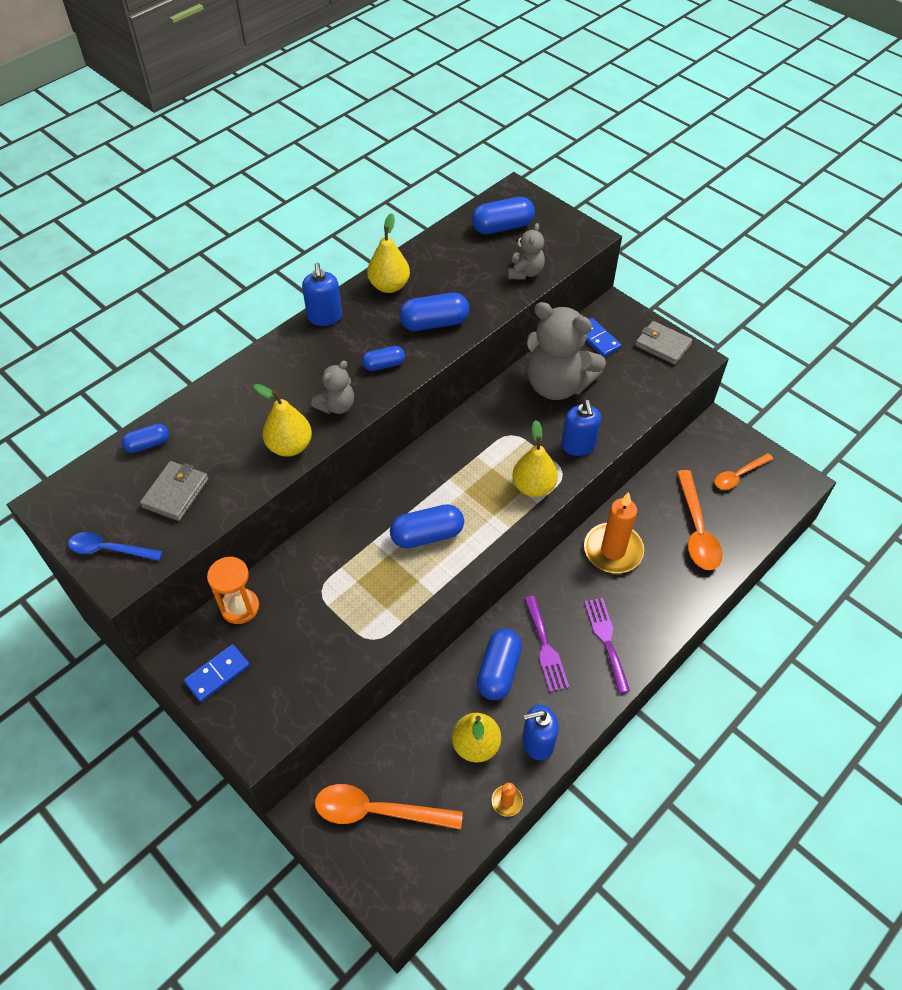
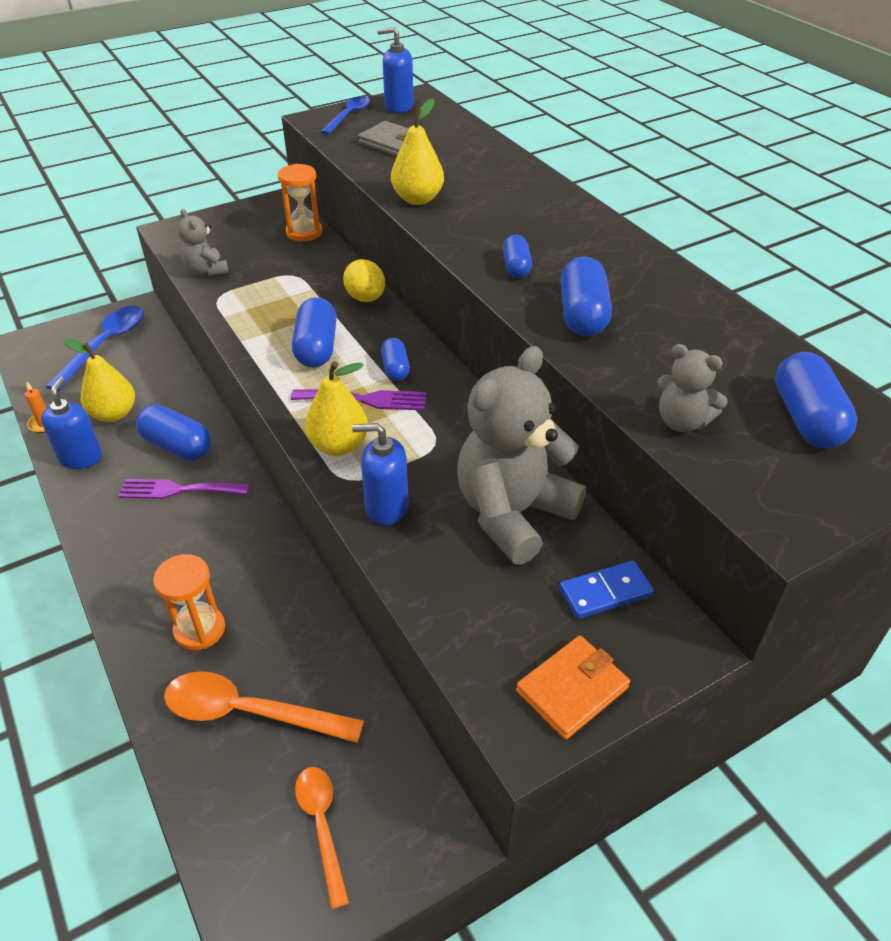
camera: 105 degrees right, 10 degrees down
blue capsule [121,423,169,453] -> blue capsule moved to [381,338,410,381]
blue domino [184,644,250,702] -> none
blue soap dispenser [302,263,342,326] -> blue soap dispenser moved to [377,27,414,113]
grey teddy bear [311,360,354,414] -> grey teddy bear moved to [178,209,229,276]
orange spoon [315,784,463,830] -> blue spoon [46,306,144,392]
yellow pear [367,213,410,293] -> none
orange candle [584,492,644,573] -> none
purple fork [584,598,630,694] -> purple fork moved to [291,389,426,410]
grey wallet [635,321,693,365] -> orange wallet [516,636,630,740]
none -> orange hourglass [153,554,225,650]
none -> yellow lemon [343,259,385,302]

